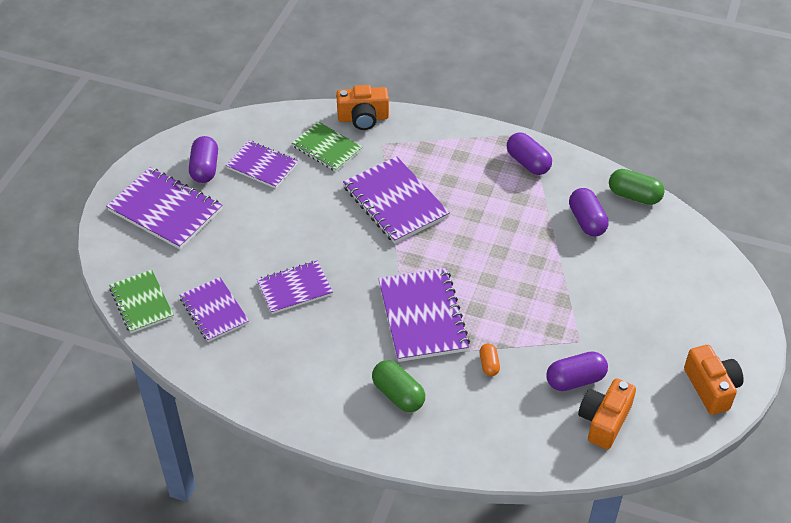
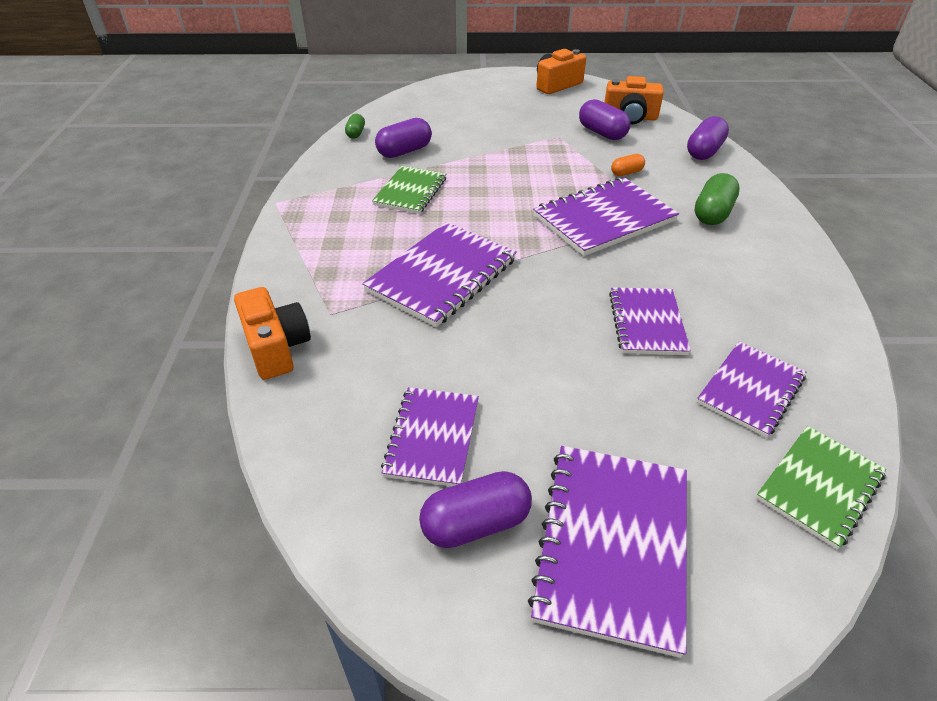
camera: 110 degrees left, 5 degrees down
purple notebook [257,260,333,314] -> purple notebook turned 45 degrees clockwise [609,287,691,355]
green notebook [292,122,363,172] -> green notebook moved to [372,166,446,214]
purple capsule [507,132,552,175] -> purple capsule moved to [687,116,729,160]
green capsule [609,169,665,205] -> green capsule [345,113,365,139], size x0.57

